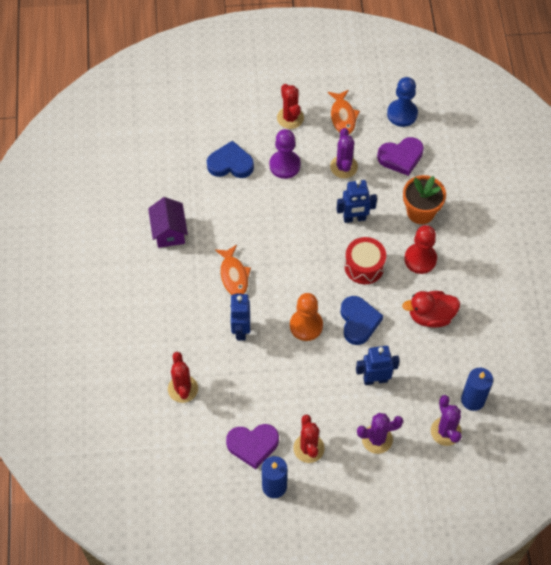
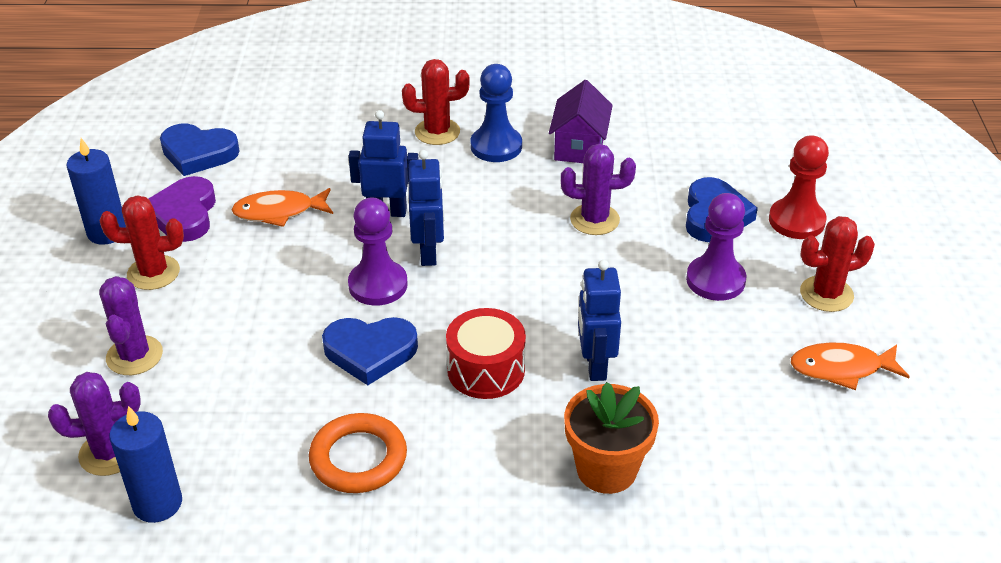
camera: 95 degrees right, 20 degrees down
purple house [148,197,188,248] -> purple house turned 75 degrees counterclockwise [549,80,613,163]
red cactus [168,352,198,403] -> red cactus moved to [402,59,470,145]
orange fish [215,245,251,295] -> orange fish moved to [232,188,333,227]
orange pawn [290,293,323,341] -> purple pawn [348,198,408,306]
purple cactus [330,128,358,178] -> purple cactus moved to [561,144,636,235]
blue robot [356,346,400,385] -> blue robot moved to [409,150,444,266]
purple heart [377,137,424,176] -> none
blue pawn [387,77,418,127] -> blue pawn moved to [471,64,522,162]
red duck [402,291,460,328] -> orange ring [309,413,407,493]
red pawn [404,225,437,274] -> red pawn moved to [769,135,829,239]
none -> blue heart [160,124,240,176]

